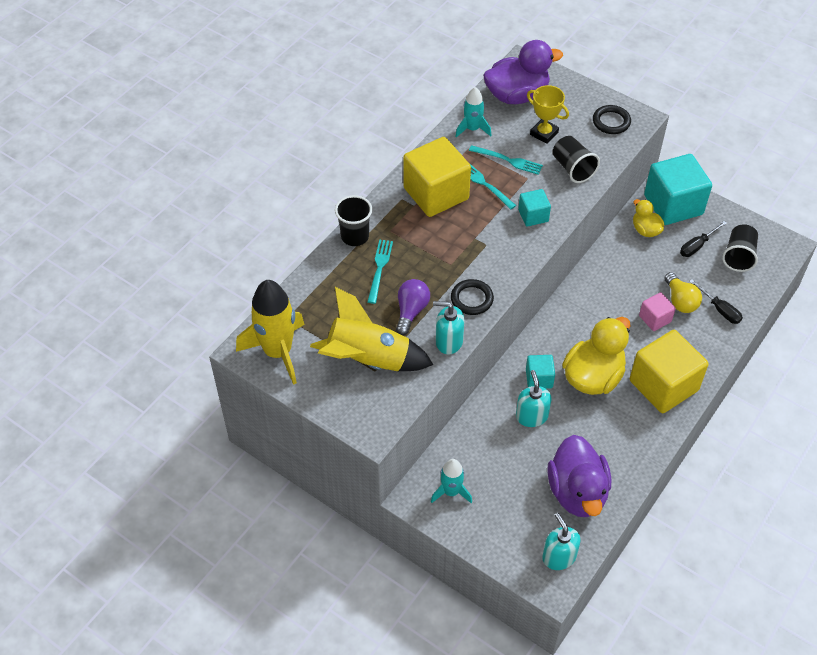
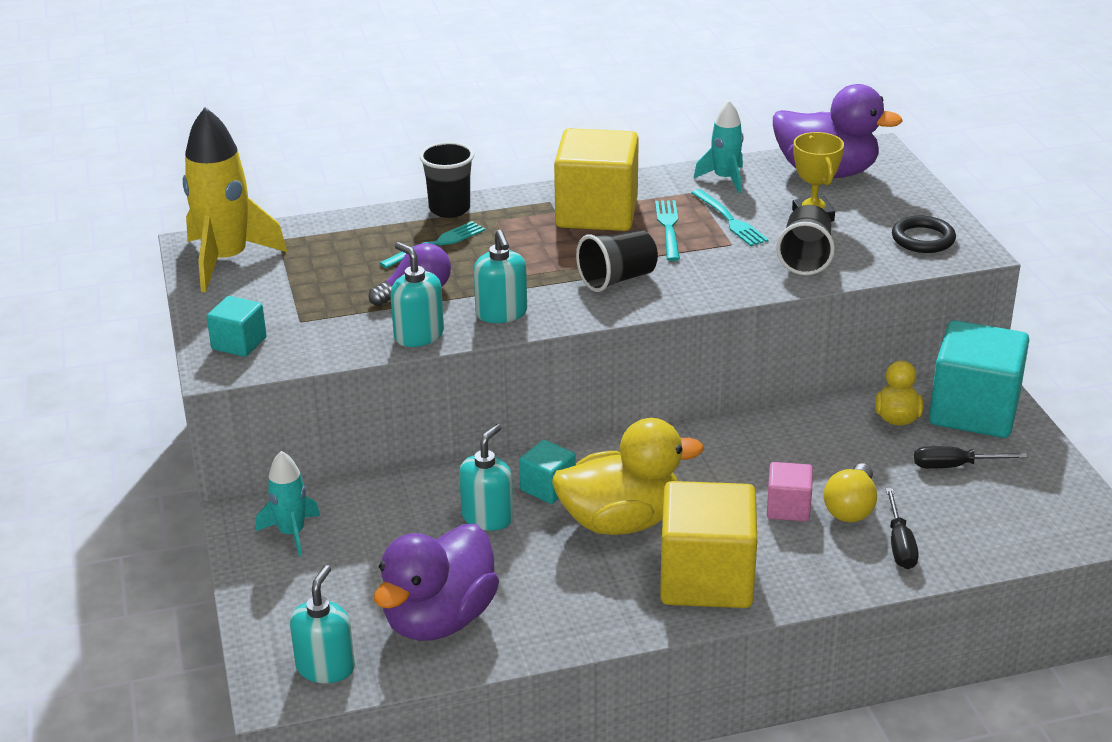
camera: 40 degrees right, 20 degrees down
yellow rocket [310,287,433,371] -> none
black ring [451,279,494,315] -> turquoise soap dispenser [473,230,527,323]
turquoise cube [518,189,551,227] -> turquoise cube moved to [207,296,267,357]
black cup [722,224,758,272] -> black cup moved to [576,230,658,292]

